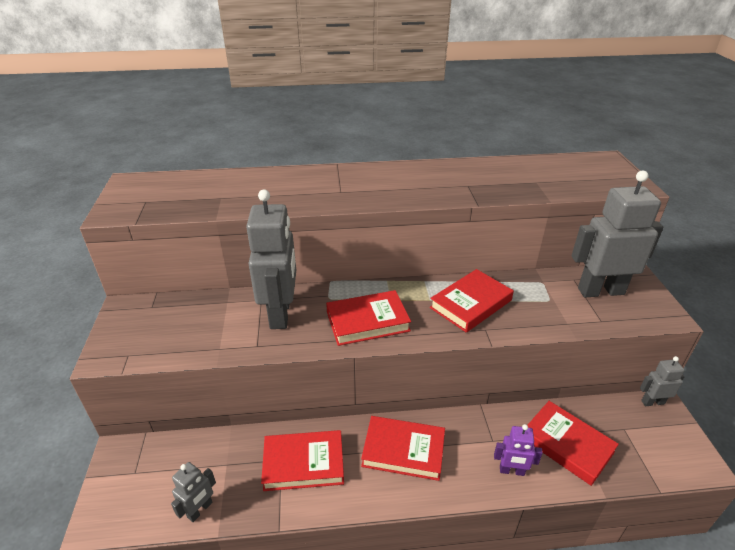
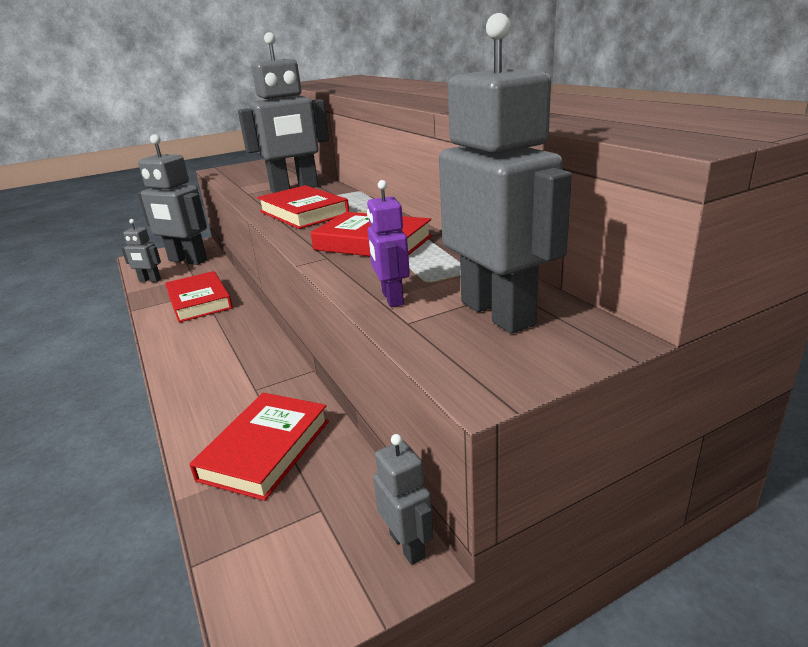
camera: 70 degrees right, 10 degrees down
red book [361,416,445,481] -> none
purple robot [494,424,543,476] -> purple robot moved to [367,180,410,307]
none -> grey robot [138,134,207,265]

